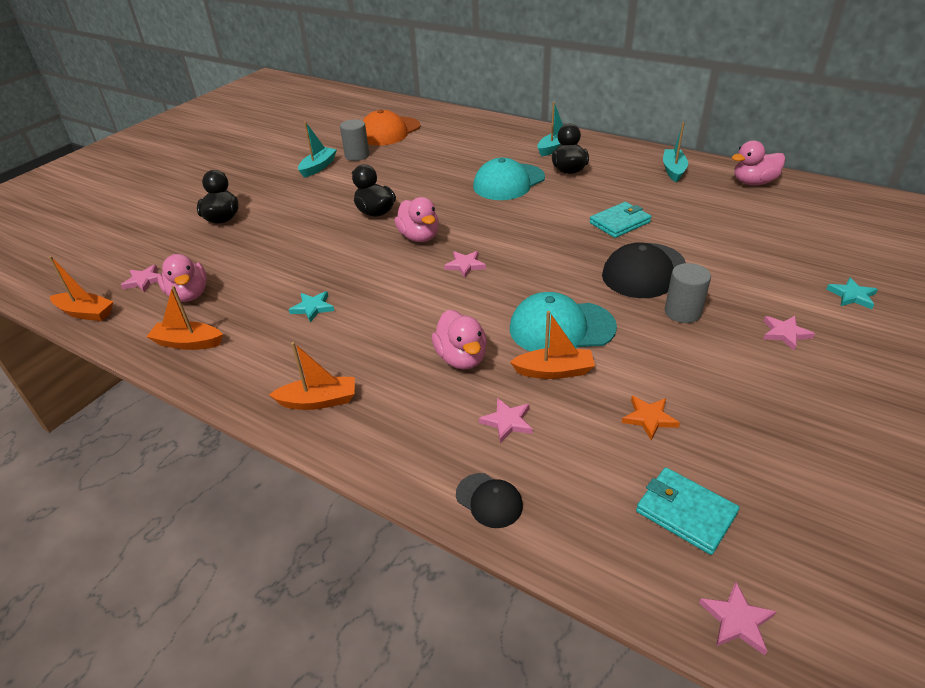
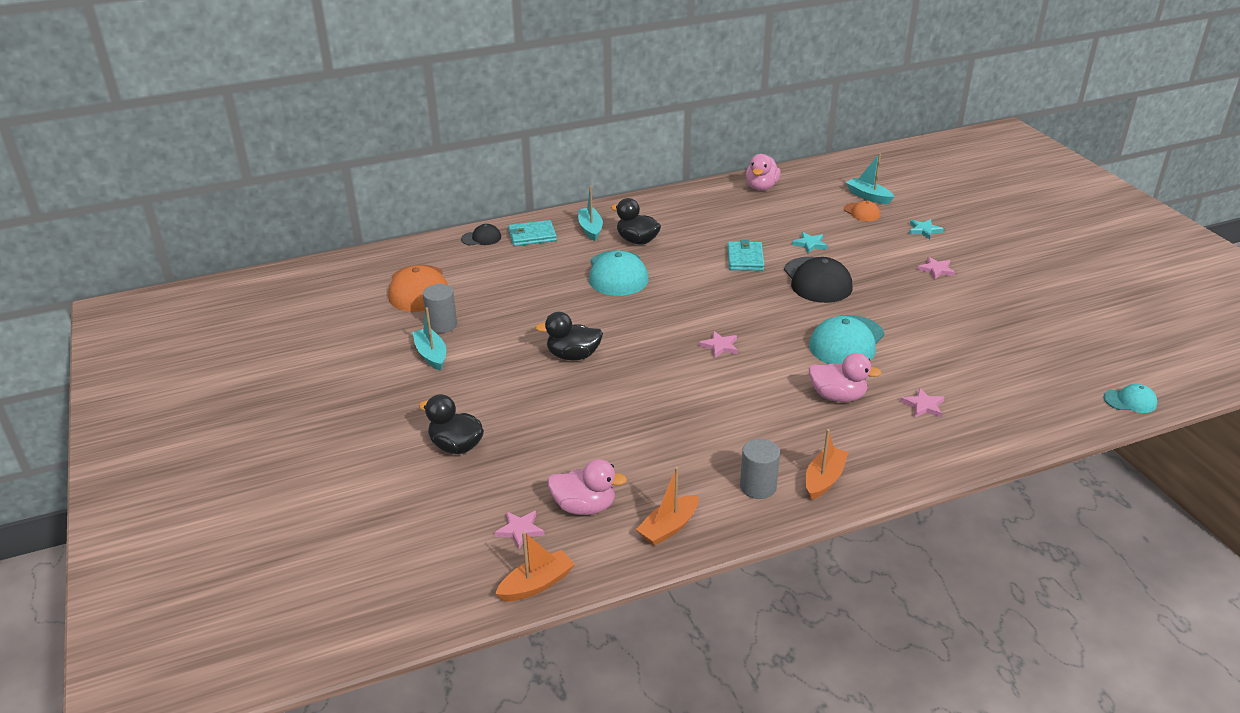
camera: 55 degrees left, 5 degrees down
turquoise star [289,291,334,323] -> turquoise star moved to [792,232,828,253]
pink duck [394,197,439,242] -> none
black cap [456,473,523,528] -> black cap moved to [461,224,501,245]
orange boat [510,311,595,379] -> none
orange star [622,396,680,440] -> none
turquoise wallet [636,467,739,555] -> turquoise wallet moved to [508,220,557,246]
turquoise boat [663,122,688,182] -> turquoise boat moved to [846,153,894,204]
grey cylinder [665,263,711,323] -> grey cylinder moved to [740,439,780,499]
pink star [699,582,777,655] -> turquoise cap [1104,384,1157,413]
none -> orange cap [844,201,880,221]

